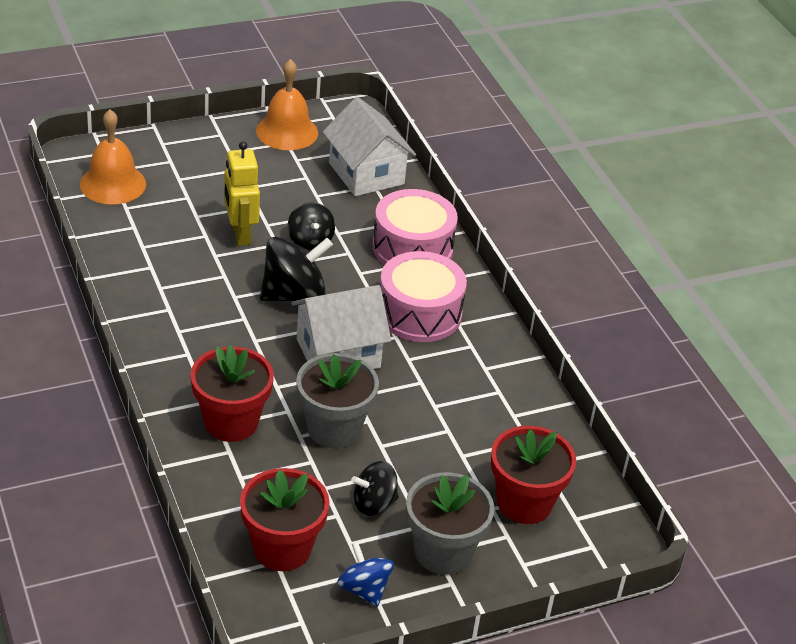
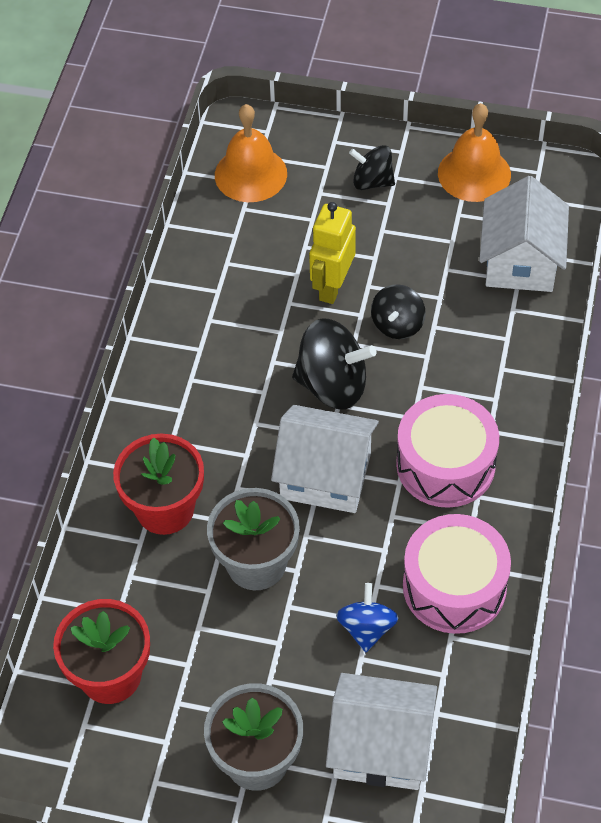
camera: 40 degrees right, 15 degrees up
blue spinning top [337,542,394,607] -> blue spinning top moved to [336,583,399,652]
black spinning top [351,461,399,516] -> black spinning top moved to [349,145,395,190]
pink drum [372,189,458,265] -> pink drum moved to [403,514,511,634]
red flower pot [491,426,576,524] -> white house [326,673,437,790]

